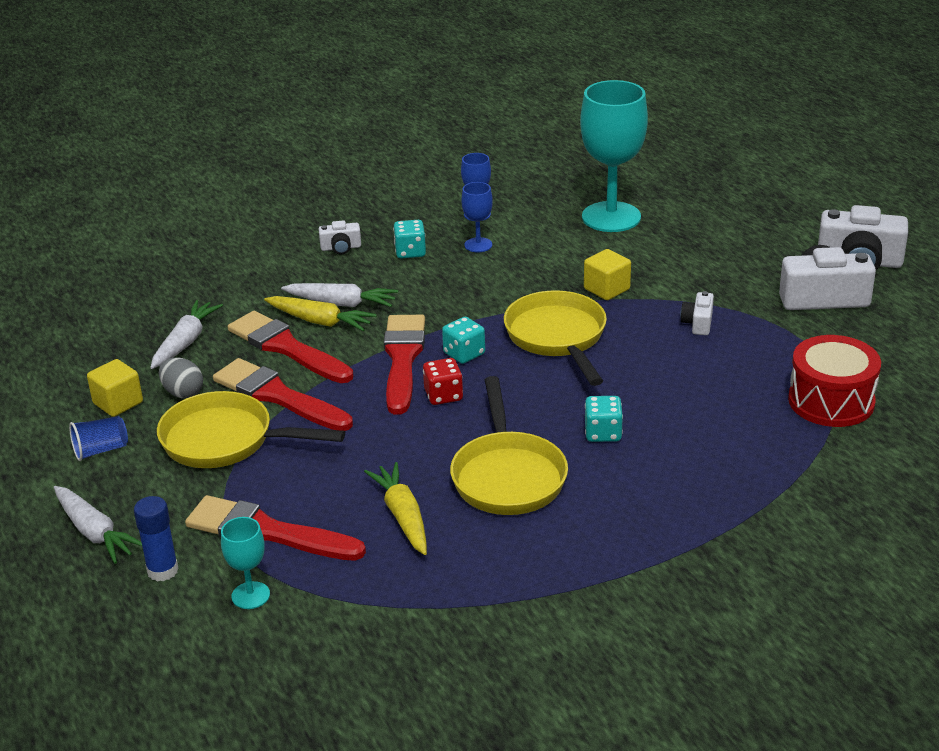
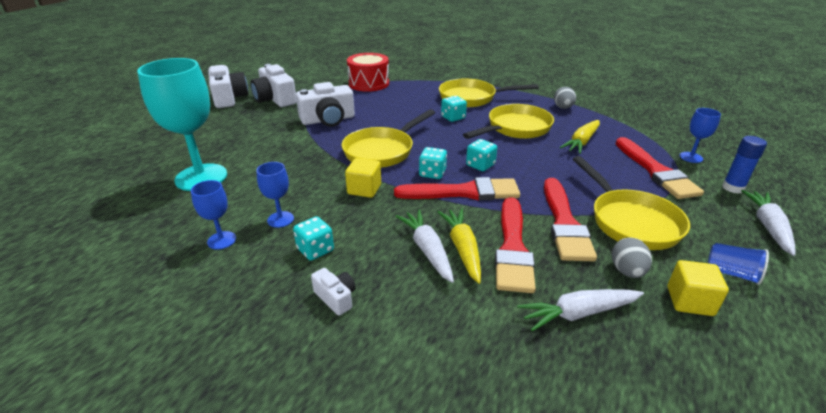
camera: 125 degrees left, 0 degrees up
turquoise goblet [221,517,270,609] -> blue goblet [679,108,721,163]
red brush [384,315,425,414] -> red brush turned 150 degrees counterclockwise [394,177,520,200]
red dice [423,358,463,405] -> turquoise dice [466,139,497,171]
yellow cube [584,249,631,300] -> yellow cube moved to [345,158,381,198]
white camera [680,291,714,335] -> white camera [296,82,355,127], size x1.99
none -> yellow pan [439,78,538,107]
none -> grey egg [554,87,576,109]

